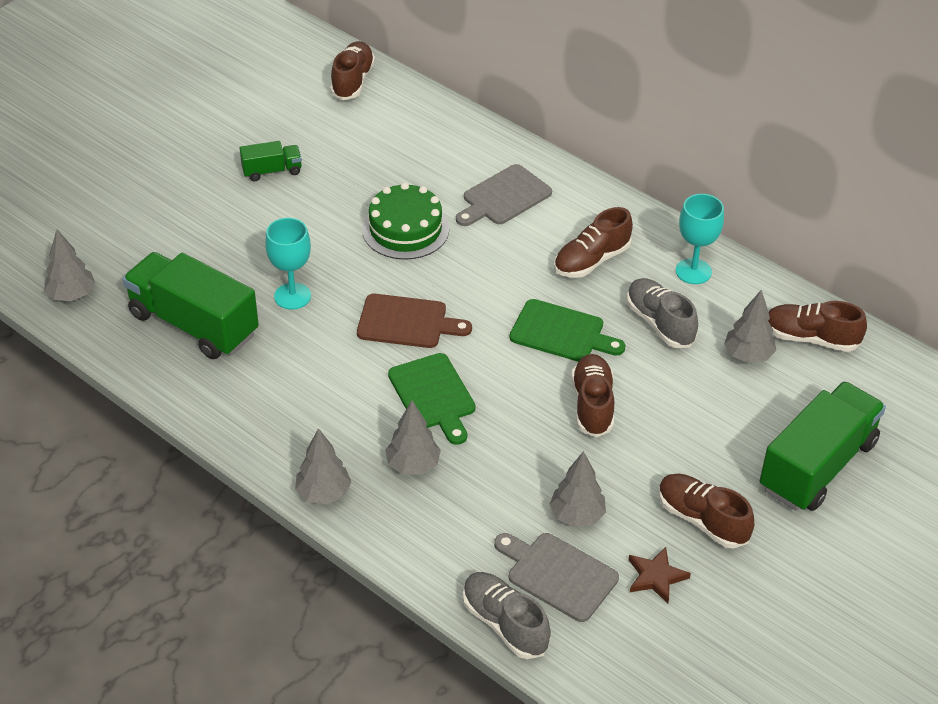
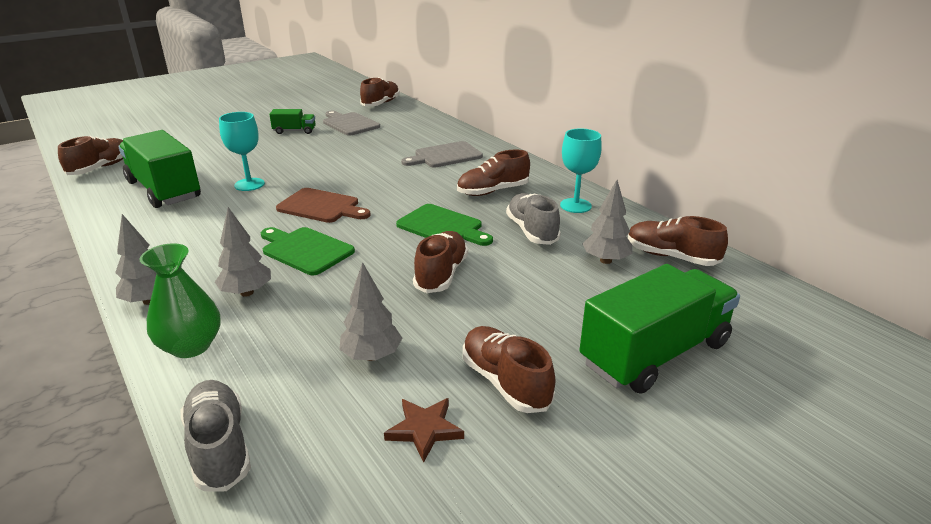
camera: 15 degrees right, 15 degrees down
grey tree [44,230,95,301] -> brown shoe [58,135,123,175]
green cake [362,183,449,260] -> none
green cutting board [388,353,476,445] -> green cutting board turned 135 degrees clockwise [261,227,355,275]
grey cutting board [494,533,619,622] -> grey cutting board moved to [323,111,380,136]
none -> green vase [140,243,221,358]

